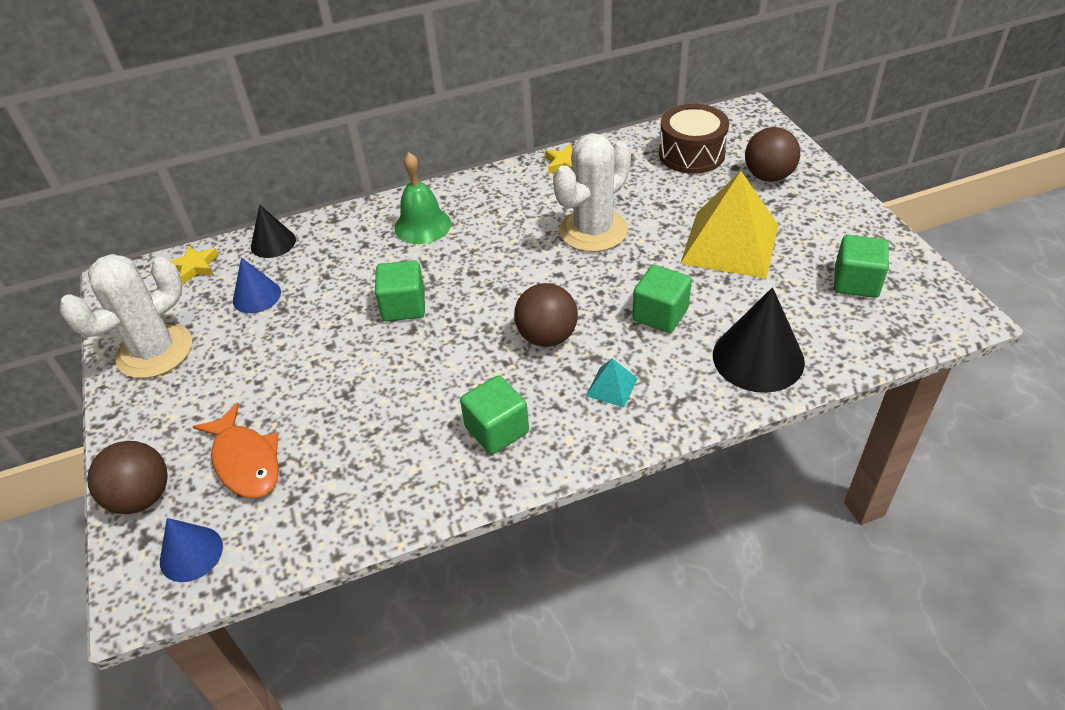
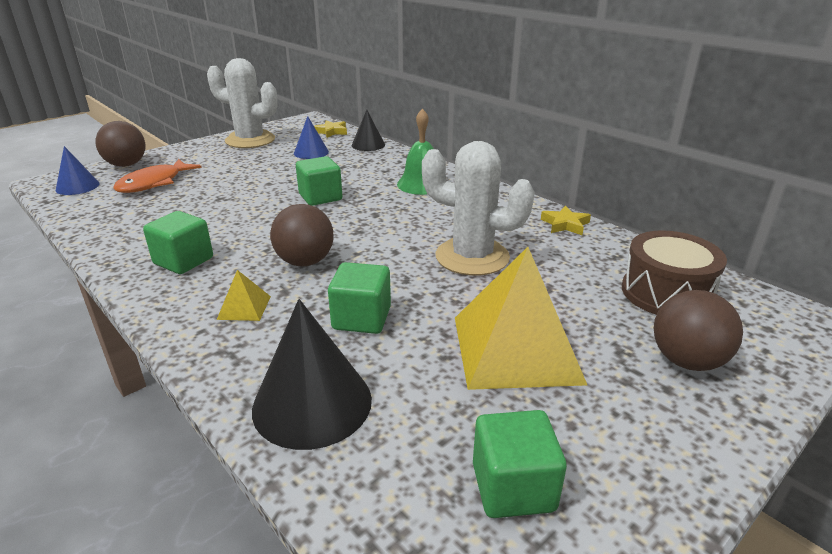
camera: 65 degrees right, 15 degrees down
turquoise pyramid [586,358,638,407] -> yellow pyramid [217,270,271,321]

